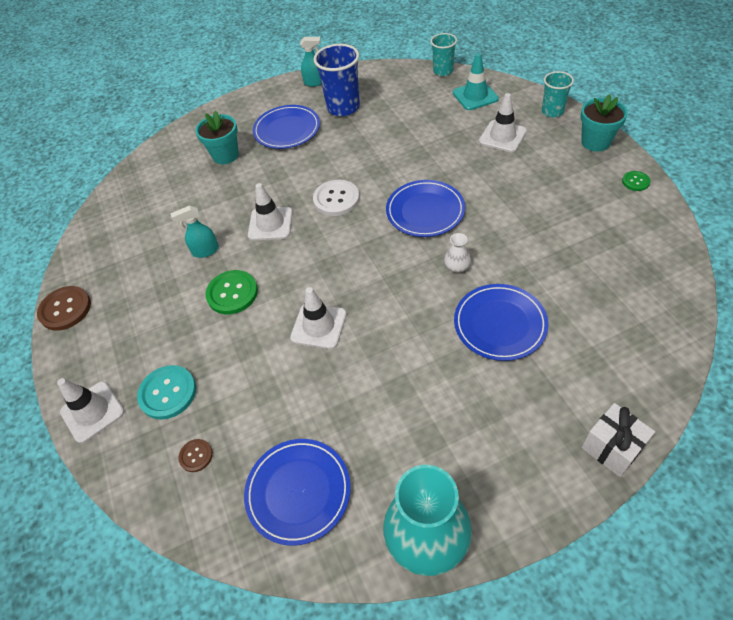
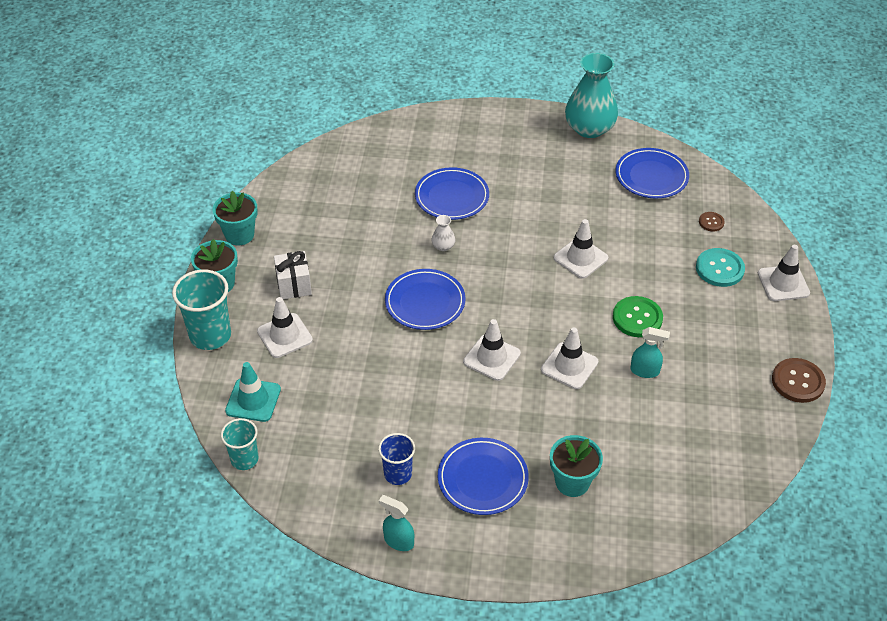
camera: 155 degrees left, 5 degrees down
white button [313,180,359,216] -> white traffic cone [463,319,521,381]
blue cup [314,44,360,116] -> blue cup [378,433,415,485], size x0.61
turquoise cup [542,71,574,117] -> turquoise cup [172,270,231,350], size x1.63
white gift [581,403,655,477] -> white gift moved to [274,251,312,299]
green button [622,171,651,191] -> turquoise flower pot [213,191,257,245]

